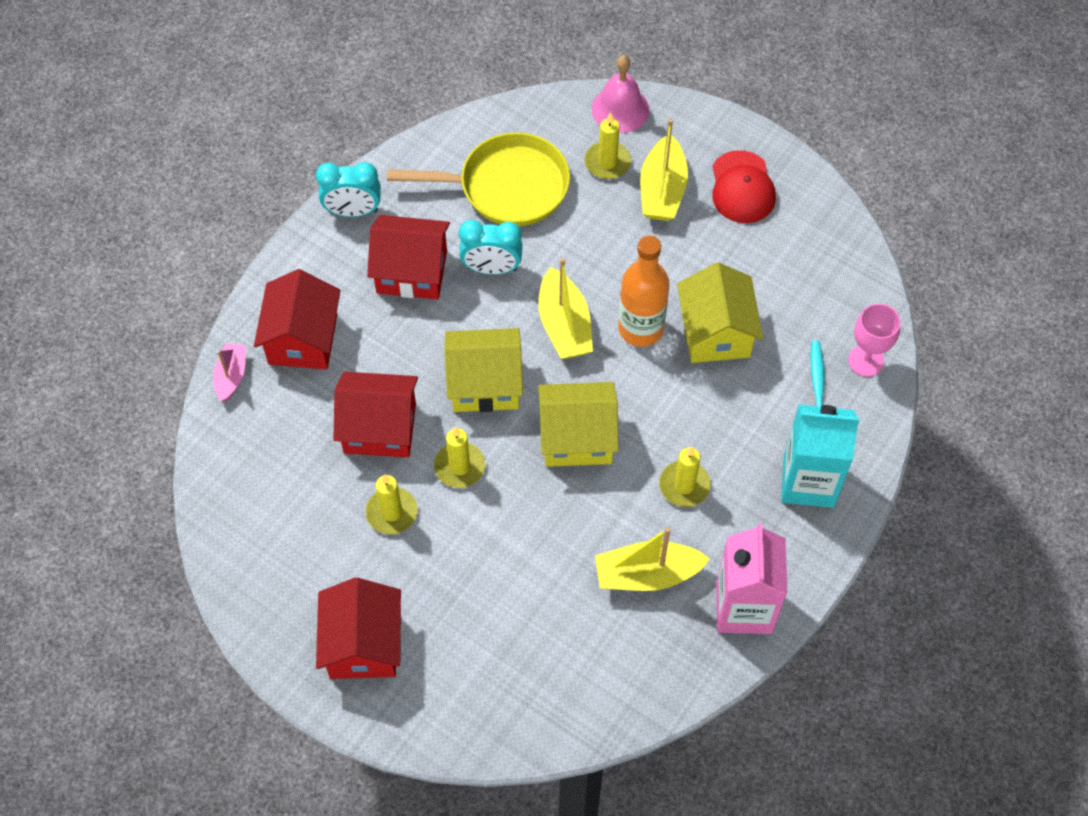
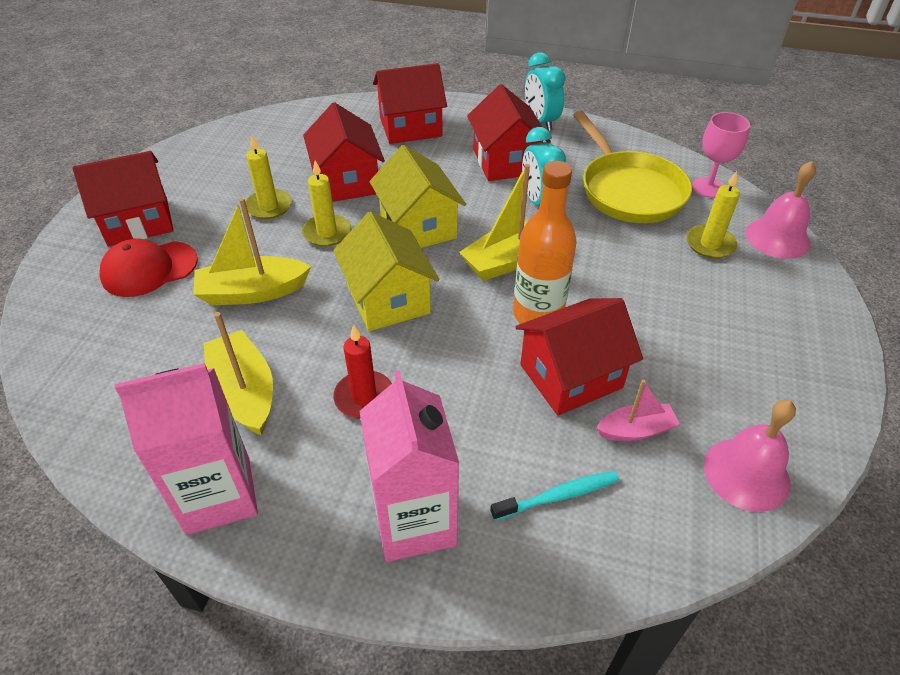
camera: 70 degrees right, 15 degrees down
pink boat [213,343,246,402] -> pink boat moved to [596,380,680,441]
yellow boat [640,119,688,221] -> yellow boat moved to [193,198,311,305]
yellow candle [659,446,711,507] -> red candle [333,325,392,419]
yellow house [677,262,763,363] -> red house [515,298,643,416]
red cap [712,150,776,223] -> red cap moved to [99,239,198,297]
turquoise carton [781,404,860,508] -> pink carton [359,370,460,562]
pink goblet [848,303,901,377] -> pink goblet moved to [692,112,750,198]
none -> pink bell [704,400,796,512]

